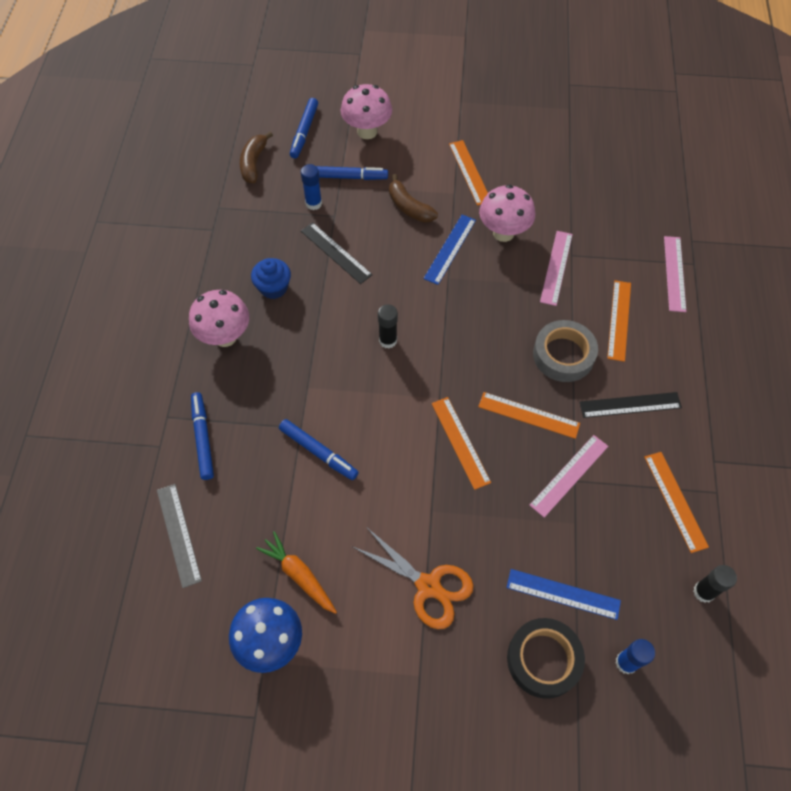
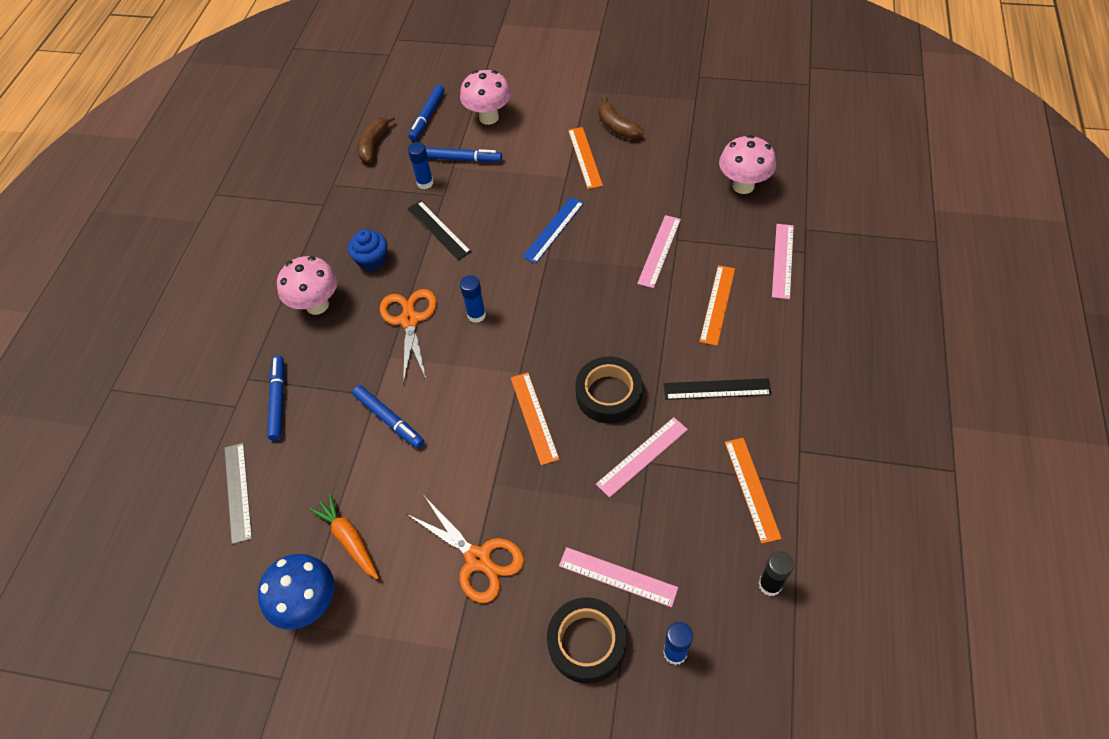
camera: 10 degrees right, 5 degrees down
black glue stick [378,304,398,349] -> blue glue stick [460,275,486,323]
brown banana [389,174,438,223] -> brown banana moved to [598,96,644,139]
orange ruler [478,392,580,439] -> black tape [575,357,643,424]
pink mushroom [479,184,535,242] -> pink mushroom moved to [719,135,776,194]
blue ruler [506,569,621,620] -> pink ruler [559,547,678,607]
grey tape [533,320,598,382] -> none
none -> orange scissors [380,289,437,384]

